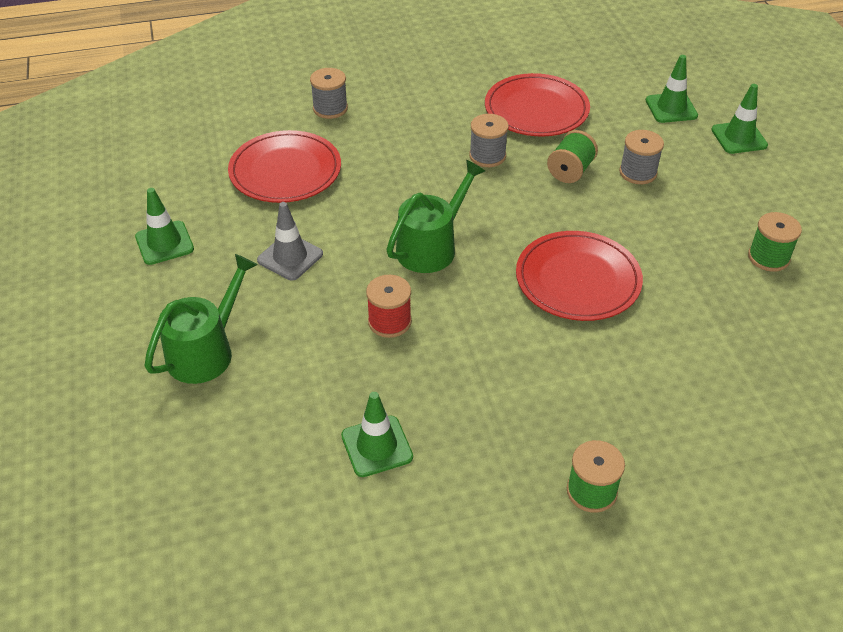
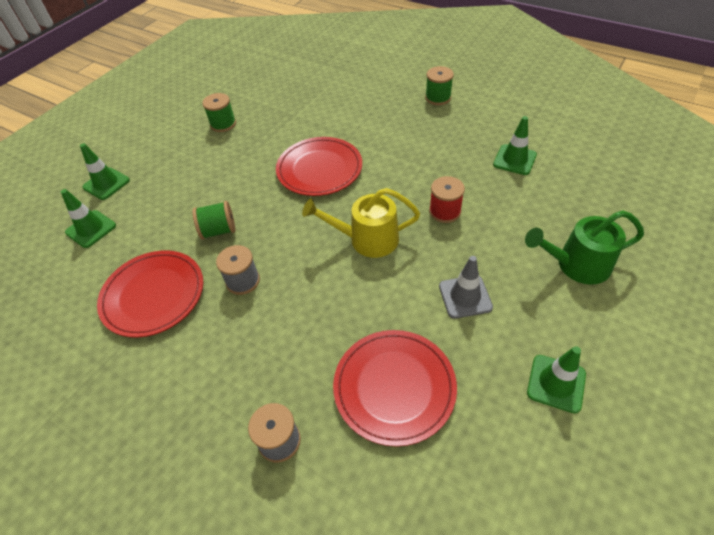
camera: 130 degrees left, 5 degrees up
green watering can [386,160,485,273] -> yellow watering can [302,188,420,258]
grey spool [619,130,664,184] -> none

